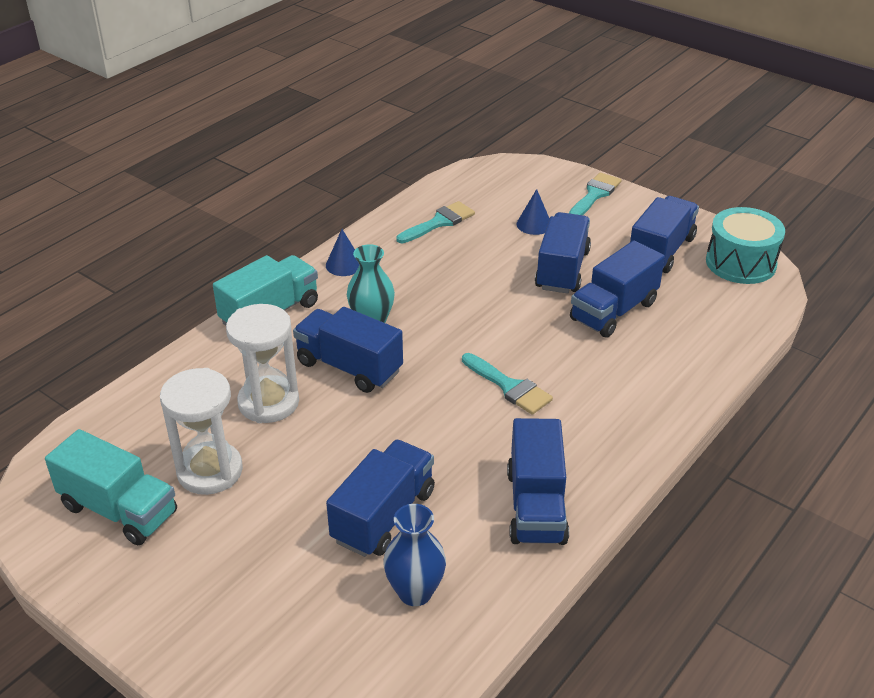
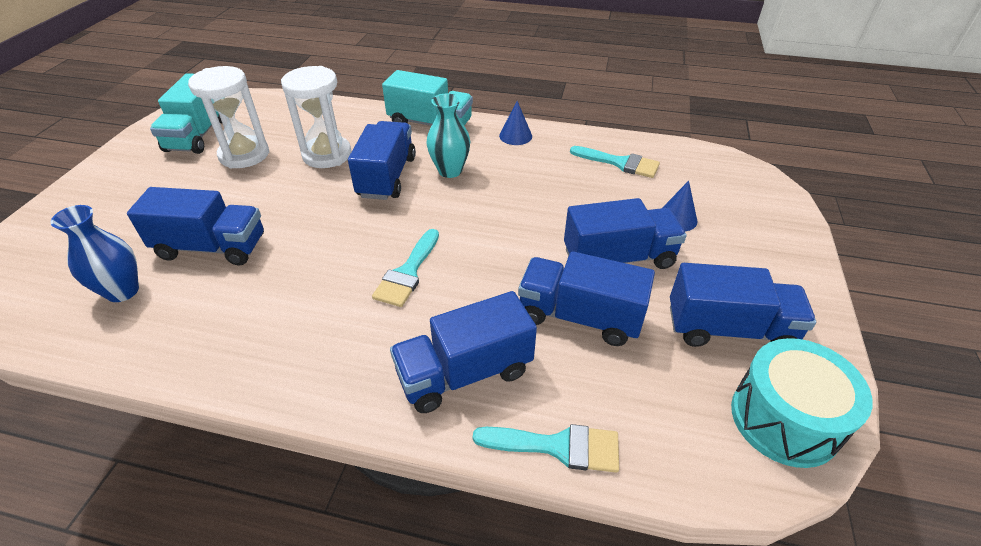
camera: 65 degrees right, 5 degrees up
blue truck [507,418,569,545] -> blue truck moved to [390,291,537,413]
turquoise brush [569,173,621,215] -> turquoise brush moved to [473,424,619,473]

